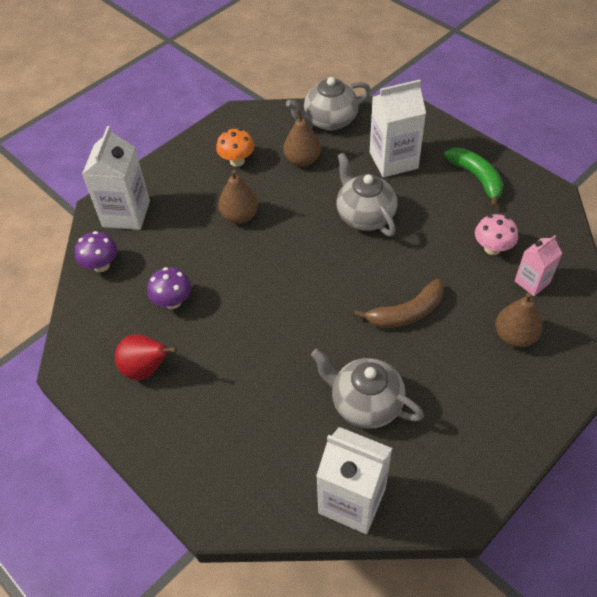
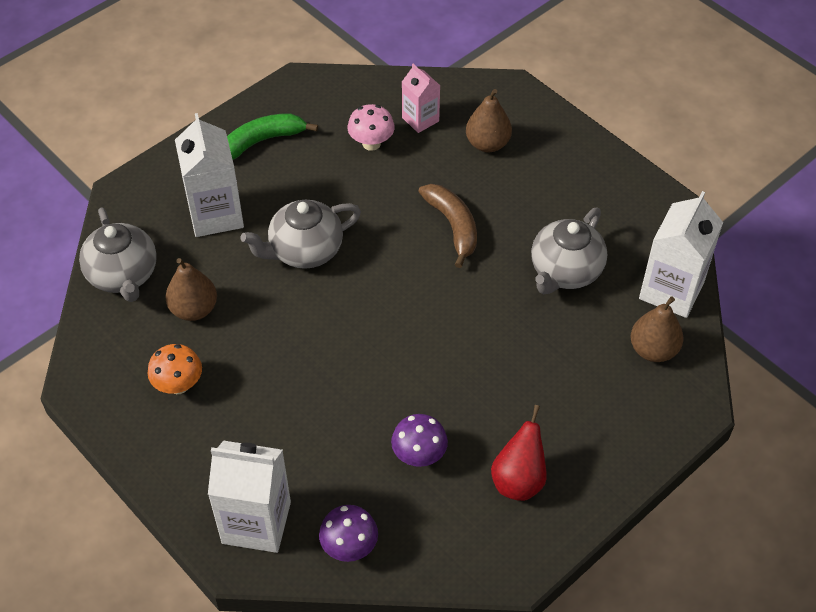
camera: 90 degrees left, 0 degrees up
brown pear [218,170,258,224] -> brown pear moved to [630,296,684,362]

